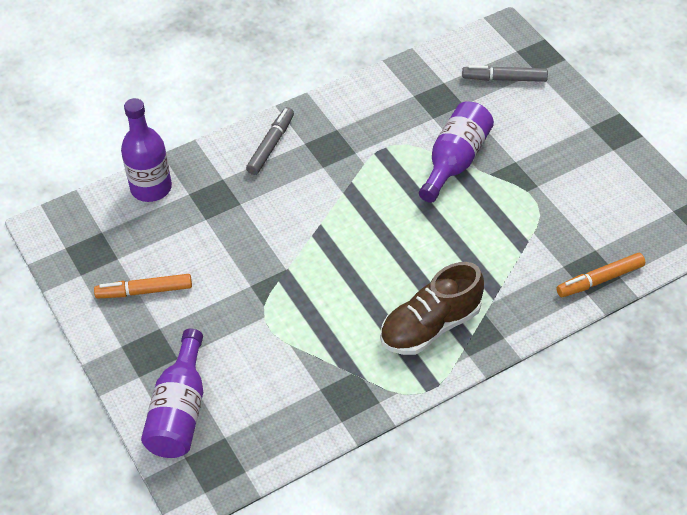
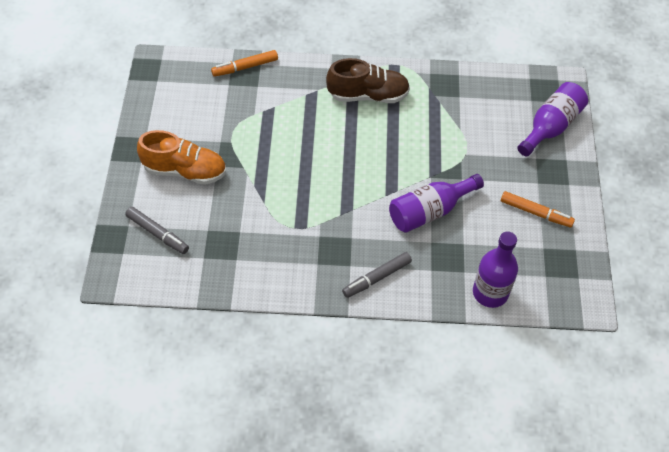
camera: 150 degrees left, 5 degrees up
purple bottle [419,101,494,203] -> purple bottle moved to [389,174,484,233]
orange marker [556,253,645,297] -> orange marker turned 150 degrees clockwise [211,50,278,77]
none -> orange shoe [137,130,226,185]

